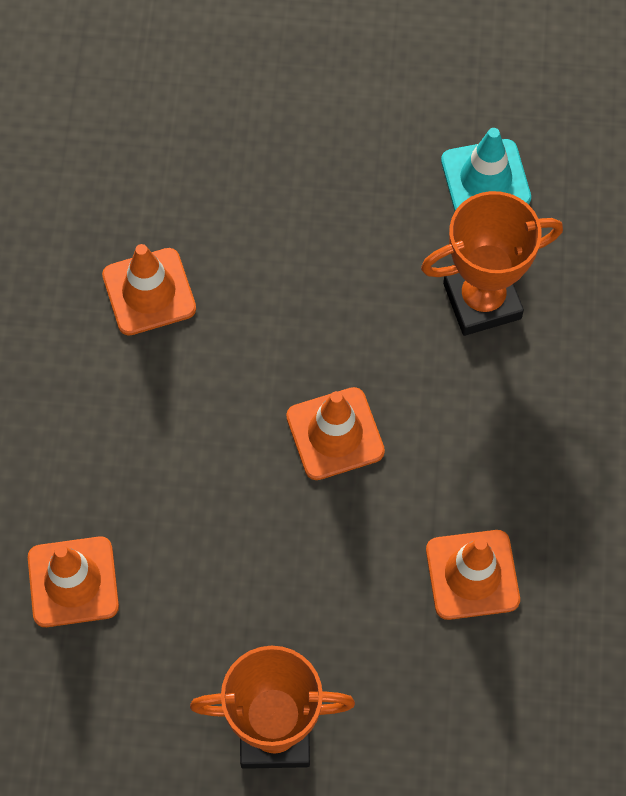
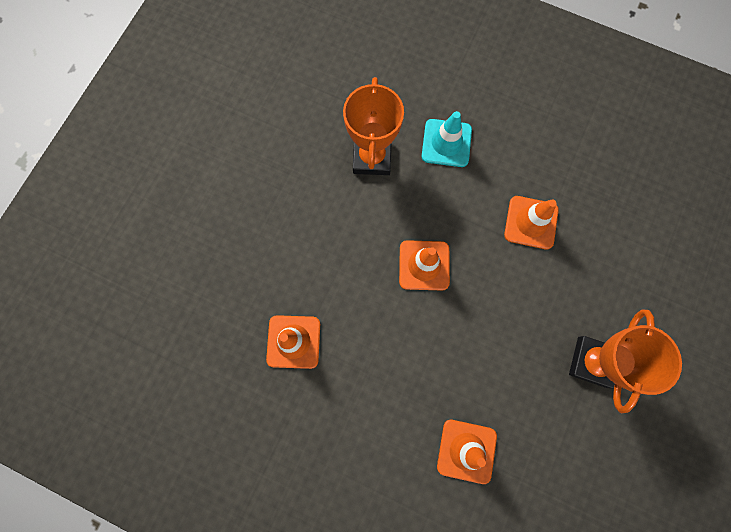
camera: 70 degrees left, 10 degrees up
turquoise traffic cone [441,128,531,211] -> turquoise traffic cone moved to [422,111,472,167]

